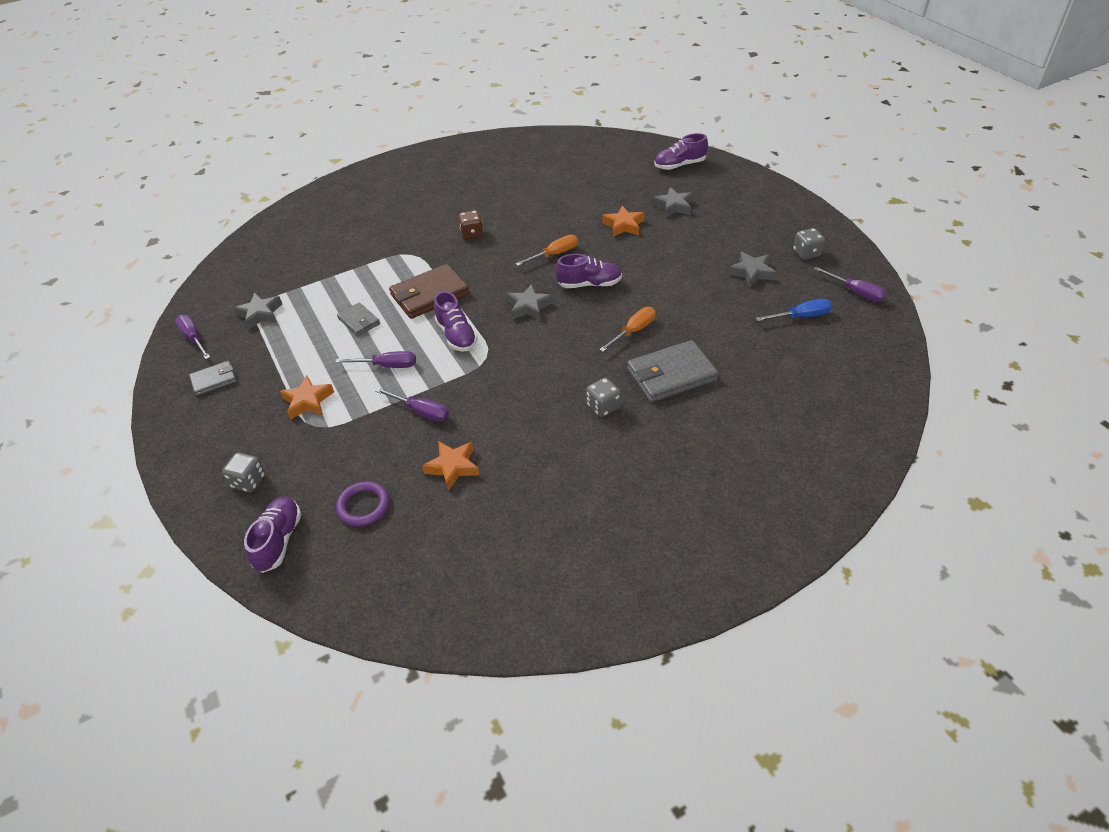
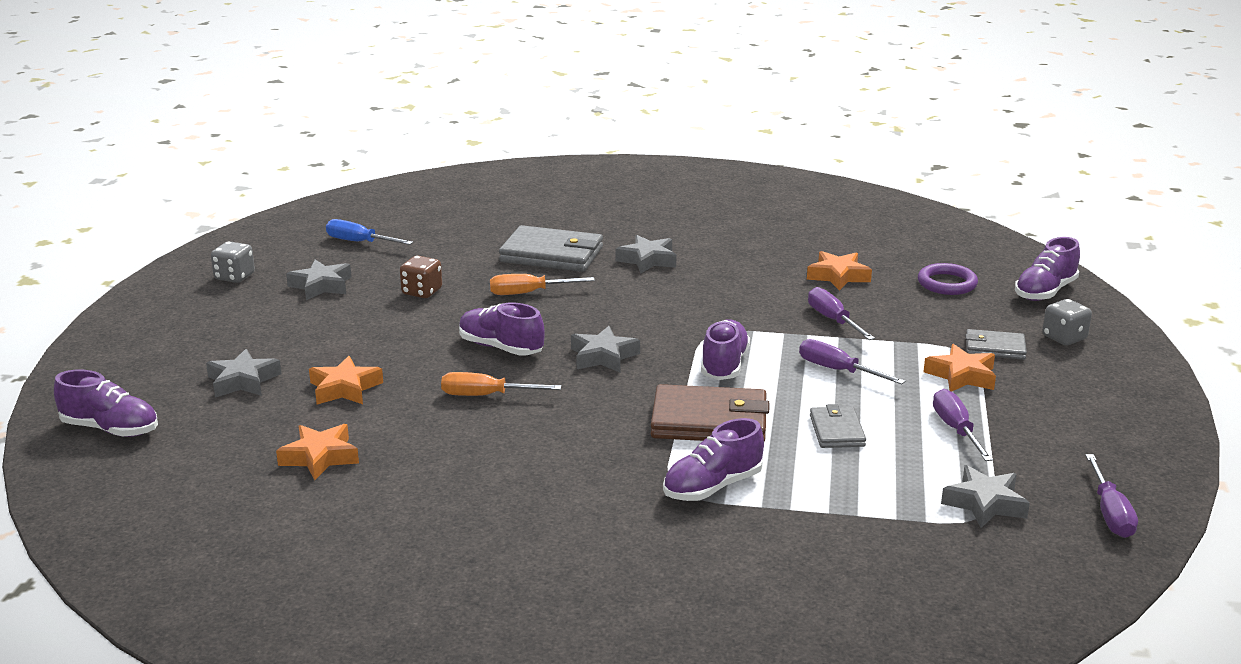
camera: 145 degrees left, 20 degrees down
grey wallet [189,361,237,396] -> grey wallet moved to [966,329,1027,360]
brown dice [458,210,484,240] -> brown dice moved to [400,256,442,298]
grey dice [586,378,621,417] -> grey star [616,235,676,273]
purple screwdriver [814,267,887,302] -> purple screwdriver moved to [933,389,993,461]
none -> orange star [276,424,359,480]
none -> purple shoe [663,418,764,501]

